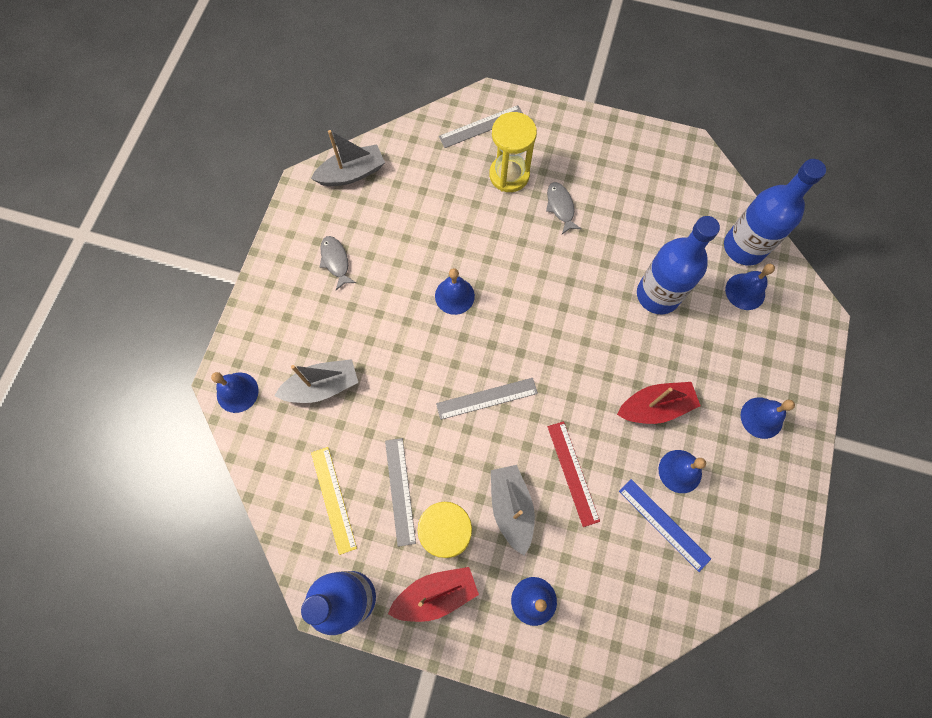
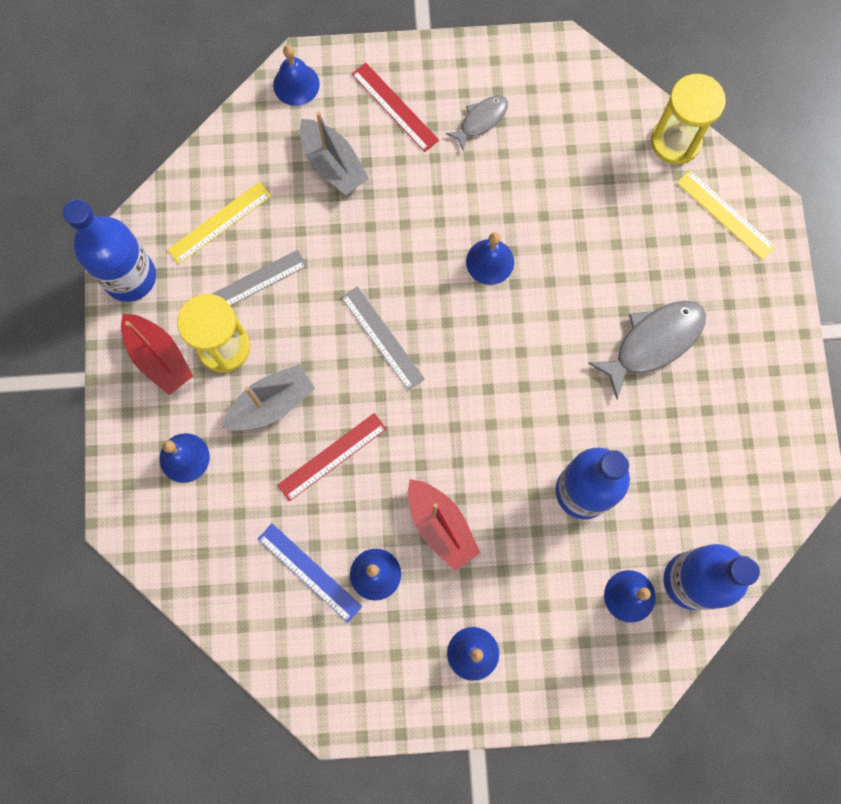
camera: 70 degrees right, 5 degrees up
grey boat [311,130,385,186] -> none
grey ruler [439,105,522,148] -> yellow ruler [677,170,776,260]
yellow hourglass [489,112,537,192] -> yellow hourglass moved to [651,74,726,165]
grey fish [546,182,582,234] -> grey fish [588,301,706,399], size x1.73
blue ruler [619,479,711,572] -> blue ruler turned 75 degrees counterclockwise [258,523,362,623]
none -> red ruler [352,63,439,152]

